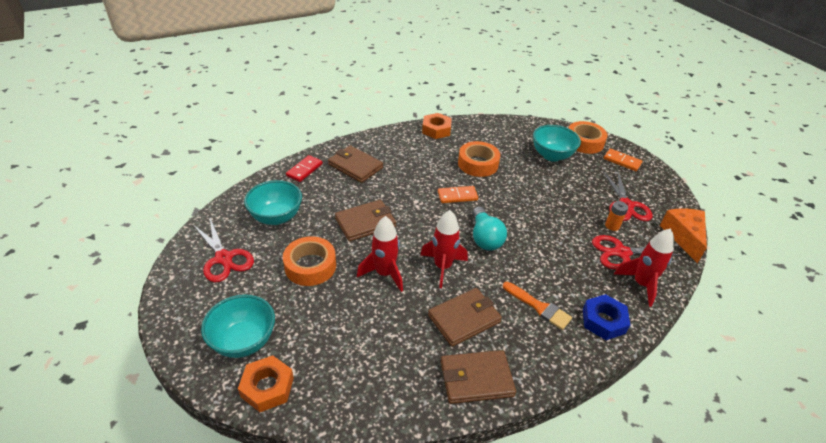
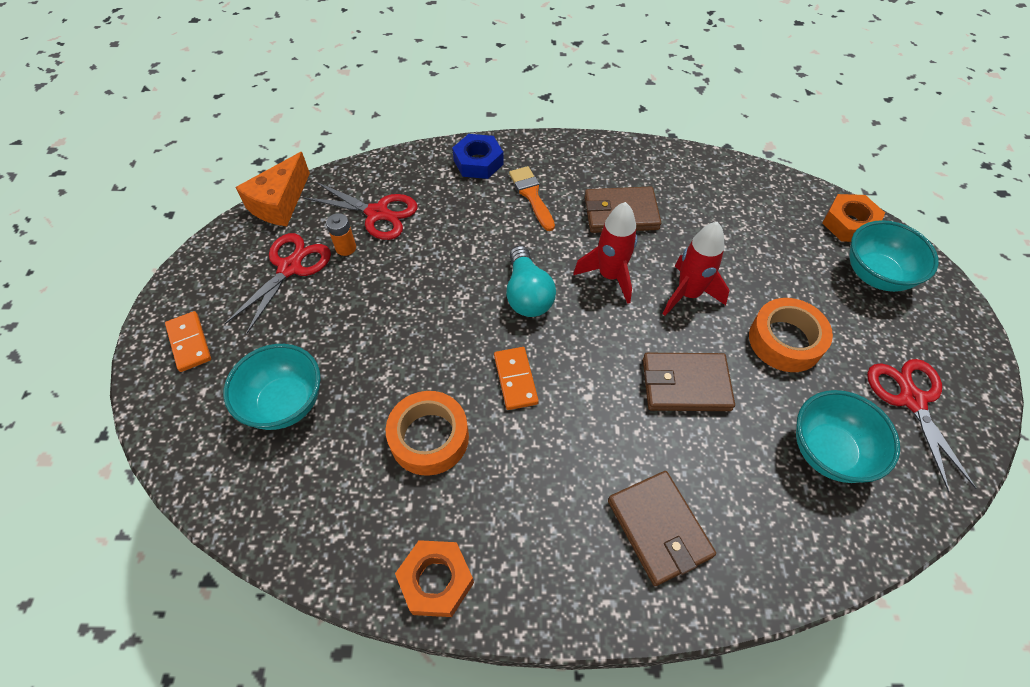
camera: 150 degrees left, 15 degrees up
red domino [286,155,323,182] -> none
orange domino [438,186,478,203] -> orange domino turned 60 degrees clockwise [494,347,539,410]
brown wallet [441,350,516,404] -> none
turquoise light bulb [472,206,507,250] -> turquoise light bulb turned 150 degrees clockwise [506,246,556,317]
orange tape [569,121,608,154] -> none
red rocket [614,228,674,307] -> none

